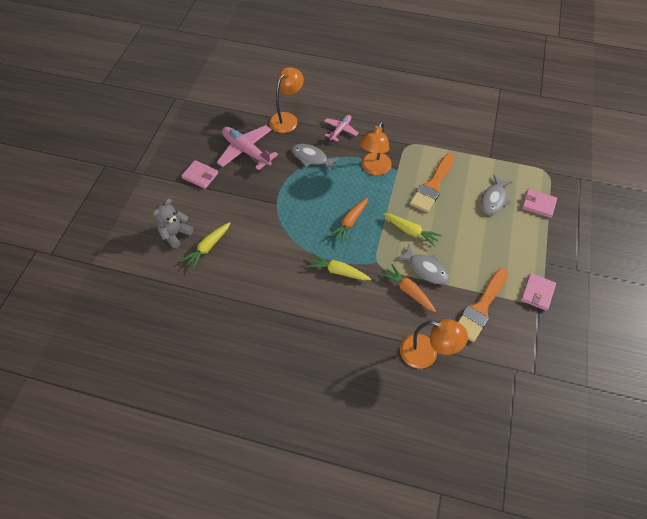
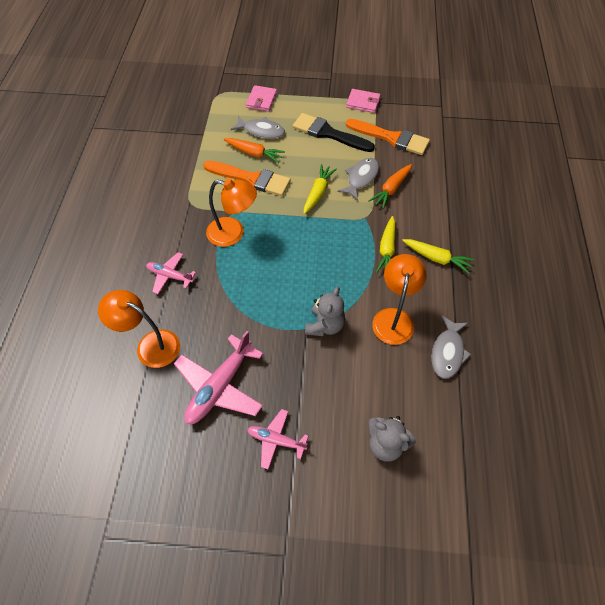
camera: 100 degrees left, 0 degrees up
pink wallet [181,160,218,189] -> pink plane [247,409,308,469]
yellow carrot [181,222,230,269] -> yellow carrot moved to [402,239,475,274]
grey fish [292,144,339,171] -> grey fish moved to [431,315,471,379]
orange carrot [329,198,368,244] -> orange carrot moved to [224,138,285,163]
orange lamp [400,319,468,368] -> orange lamp moved to [372,254,427,345]
none -> black brush [293,113,375,152]
none -> grey teddy bear [305,287,345,336]

